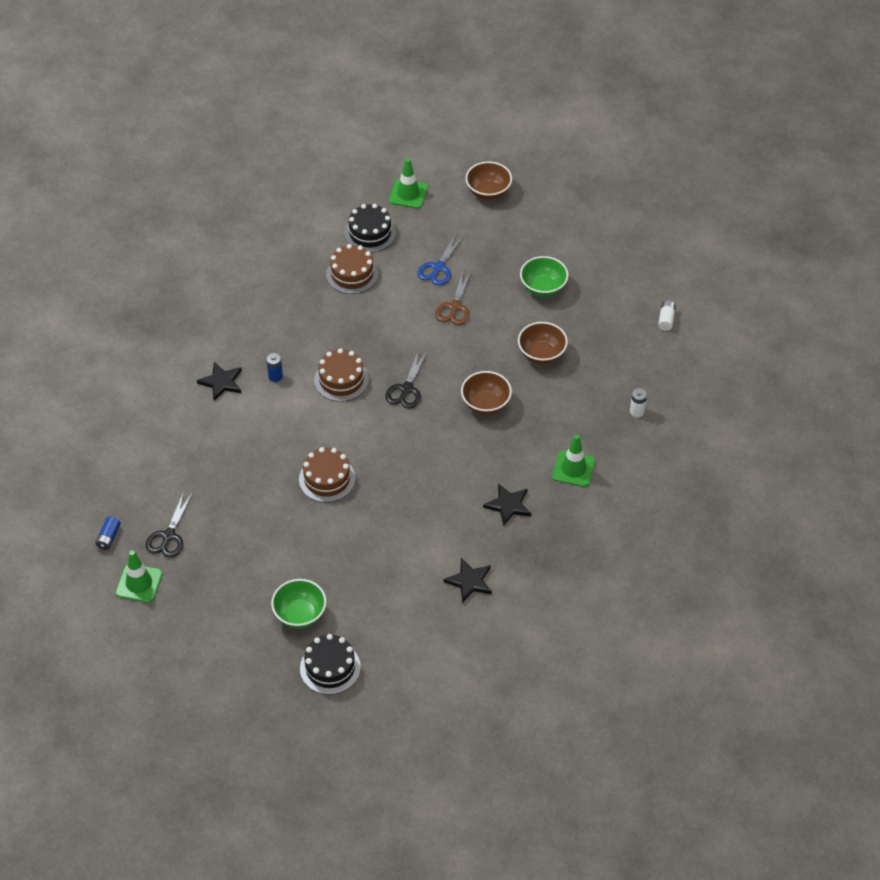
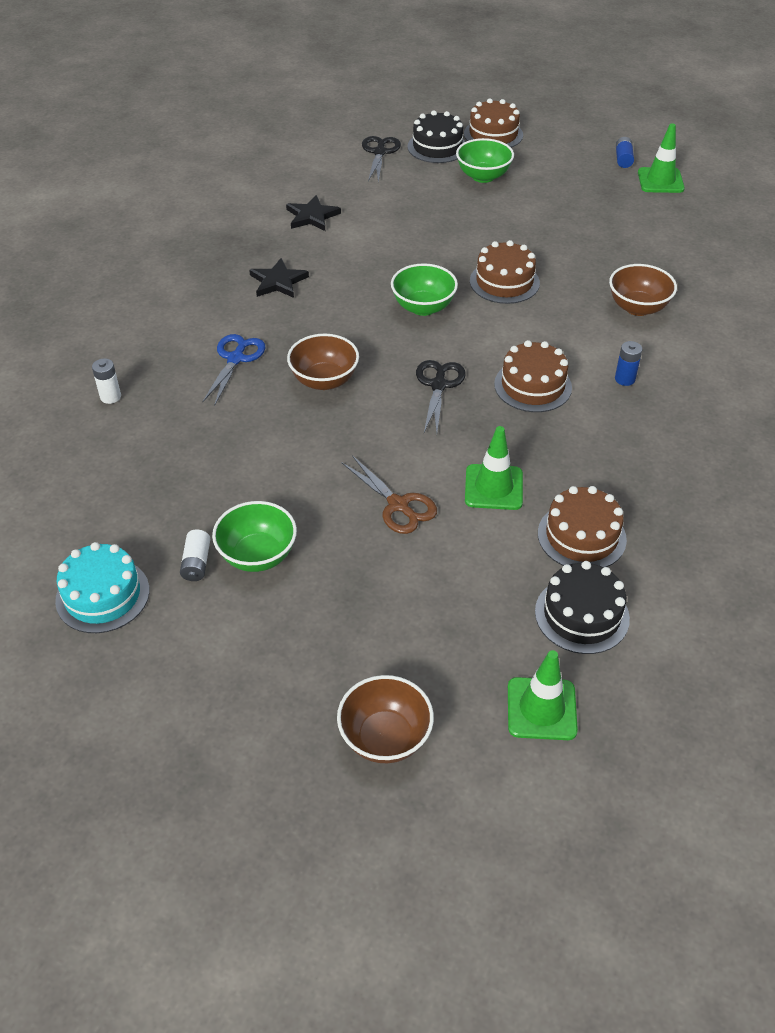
camera: 170 degrees right, 5 degrees down
blue battery [95,517,121,550] -> blue battery moved to [616,137,634,168]
black scissors [146,492,192,558] -> black scissors moved to [362,136,401,182]
black star [197,362,242,401] -> none
blue scissors [417,234,464,286] -> blue scissors moved to [202,334,265,406]
brown scissors [435,271,471,325] -> brown scissors turned 135 degrees clockwise [342,455,437,534]
brown bowl [518,322,568,364] -> brown bowl moved to [609,264,677,316]
green traffic cone [552,435,595,487] -> green traffic cone moved to [465,426,523,510]
white battery [658,300,676,331] -> white battery moved to [180,530,210,581]
none -> turquoise cake [55,542,150,633]
none -> green bowl [391,263,458,316]
none -> brown cake [464,98,523,148]

